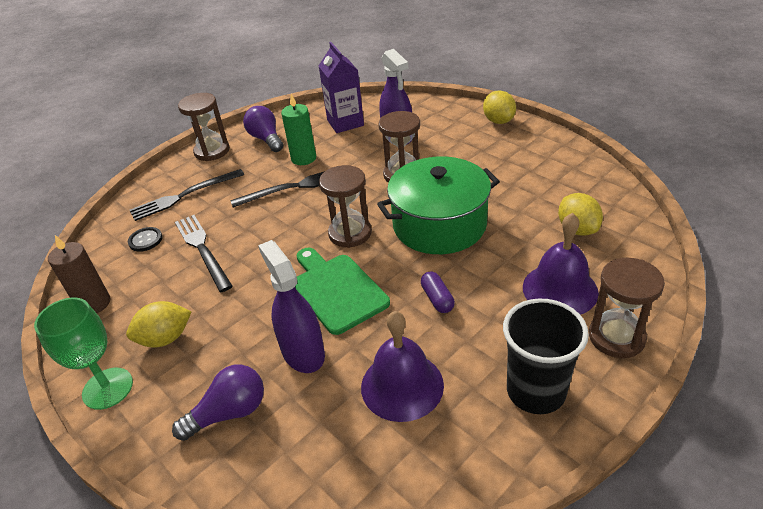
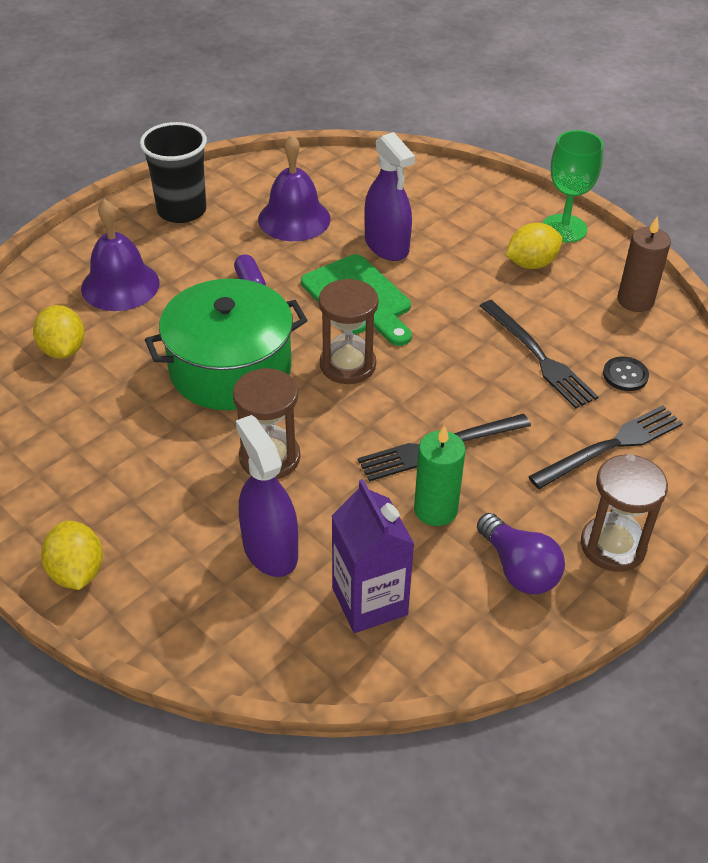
camera: 175 degrees right, 5 degrees up
purple light bulb [172,364,264,441] -> none
brown hourglass [589,258,665,358] -> none

